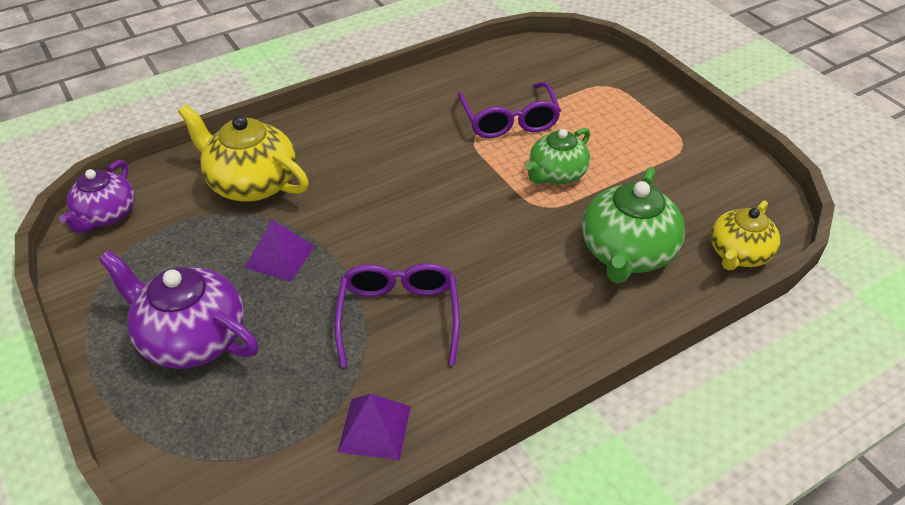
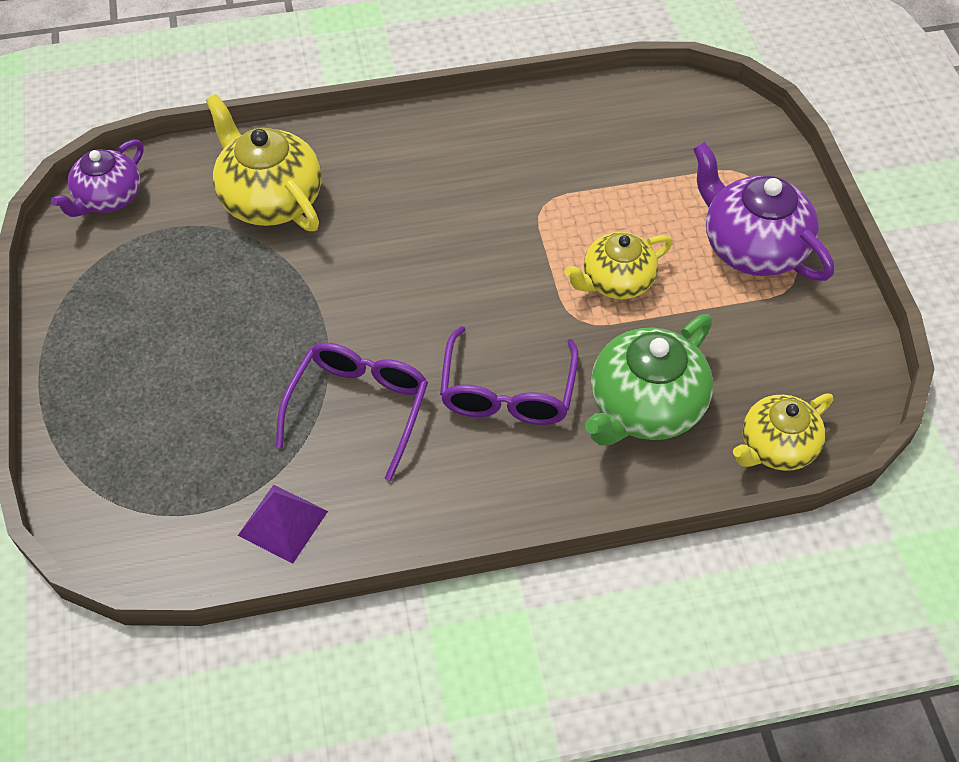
camera: 20 degrees right, 10 degrees up
purple teapot [98,250,259,369] -> purple teapot moved to [693,142,834,281]
purple pyramid [244,220,315,282] -> none
purple glasses [457,82,561,138] -> purple glasses moved to [440,326,579,425]
green teapot [526,128,590,184] -> yellow teapot [564,232,673,299]

